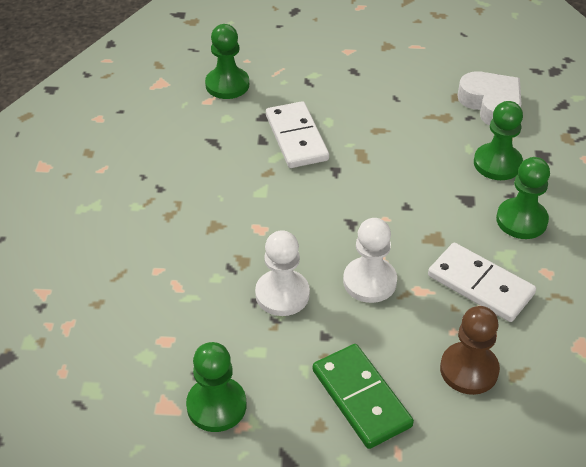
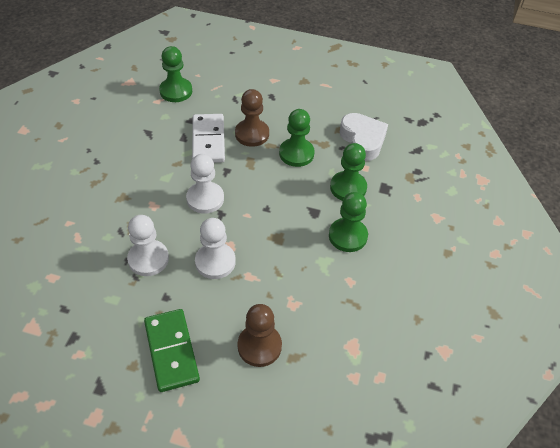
camera: 10 degrees right, 5 degrees up
green pawn [186,342,246,432] -> green pawn moved to [279,109,315,167]
white domino [428,243,536,322] -> none
none -> white pawn [186,154,224,214]
none -> brown pawn [235,89,269,147]

